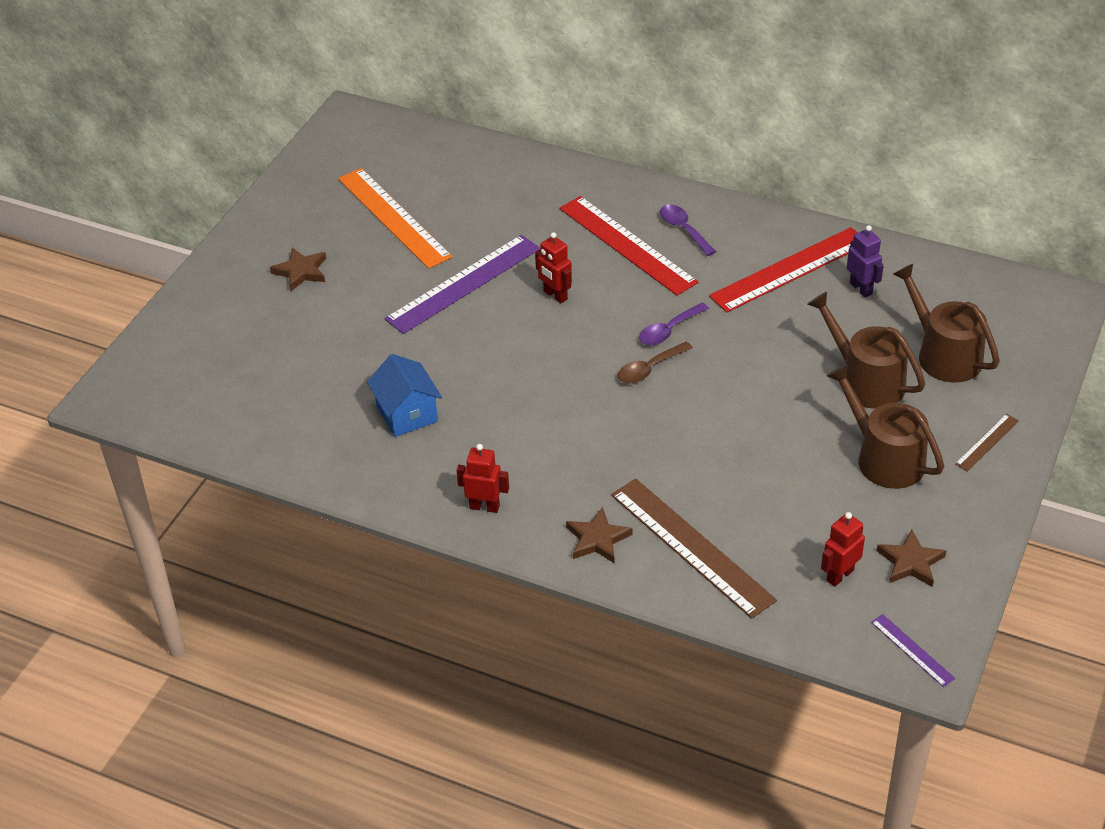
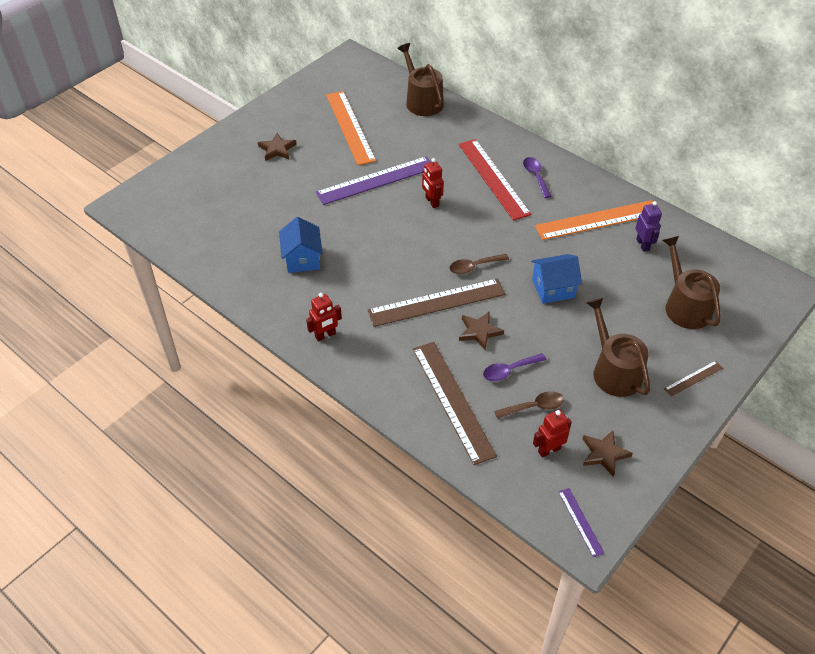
camera: 15 degrees right, 5 degrees up
red robot [456,444,509,513] -> red robot turned 120 degrees clockwise [306,293,342,342]
brown star [566,507,632,563] -> brown star moved to [459,312,504,350]
purple spoon [639,303,709,346] -> purple spoon moved to [483,353,547,381]
red ruler [709,227,858,313] -> orange ruler [535,200,653,240]
brown watering can [807,292,925,409] -> brown watering can moved to [397,43,444,116]
none -> brown ruler [367,279,505,327]
none -> brown spoon [494,391,564,419]
none -> blue house [531,254,582,304]

